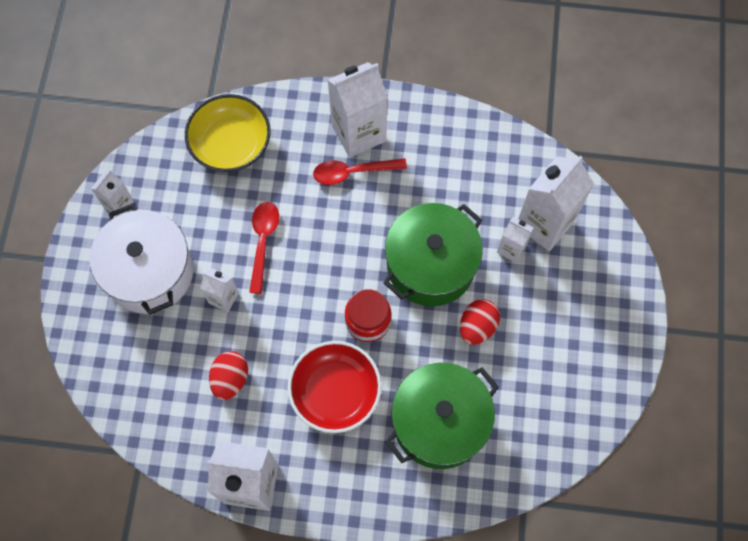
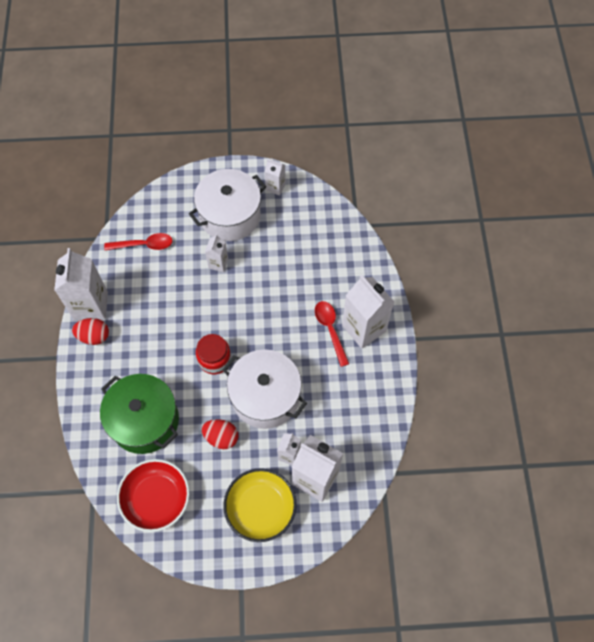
camera: 80 degrees right, 5 degrees down
yellow bowl [185,94,271,172] -> yellow bowl moved to [224,468,297,542]
red egg [209,351,248,400] -> red egg moved to [72,318,109,345]
red spoon [249,202,279,294] -> red spoon moved to [104,233,173,250]
red bowl [288,341,382,433] -> red bowl moved to [117,459,190,532]
green pot [384,203,483,306] -> white pot [223,349,307,429]

